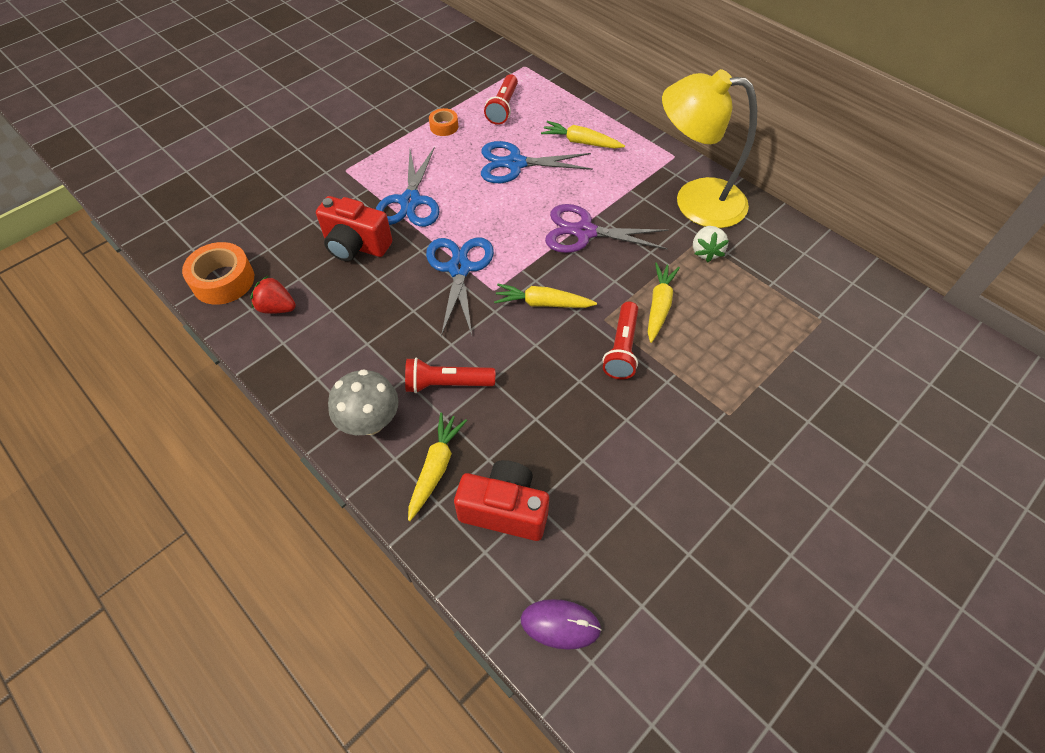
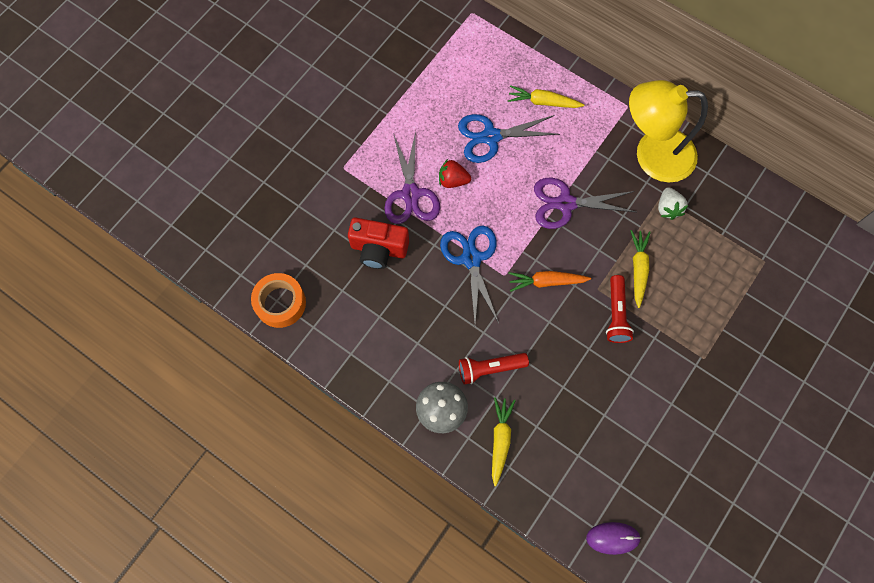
camera: 10 degrees left, 15 degrees up
red strawberry [250,276,296,314] -> red strawberry moved to [439,159,471,188]
blue scissors [376,147,440,227] -> purple scissors [385,131,440,224]
orange tape [429,108,458,136] -> none
red camera [454,460,549,541] -> none
red flashlight [484,74,518,125] -> none
yellow carrot [494,284,597,308] -> orange carrot [508,271,591,292]

